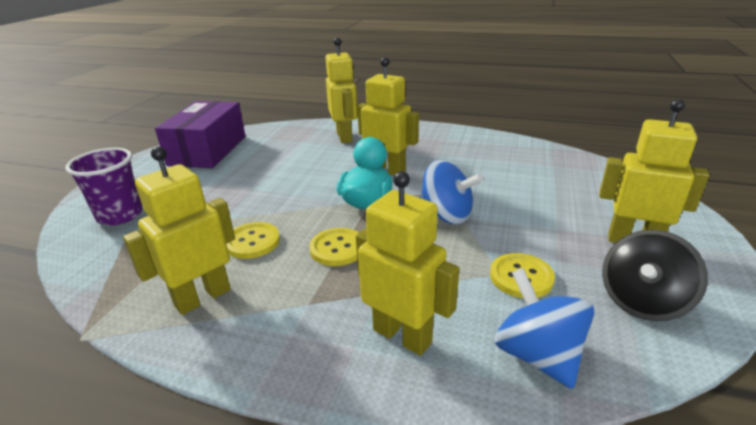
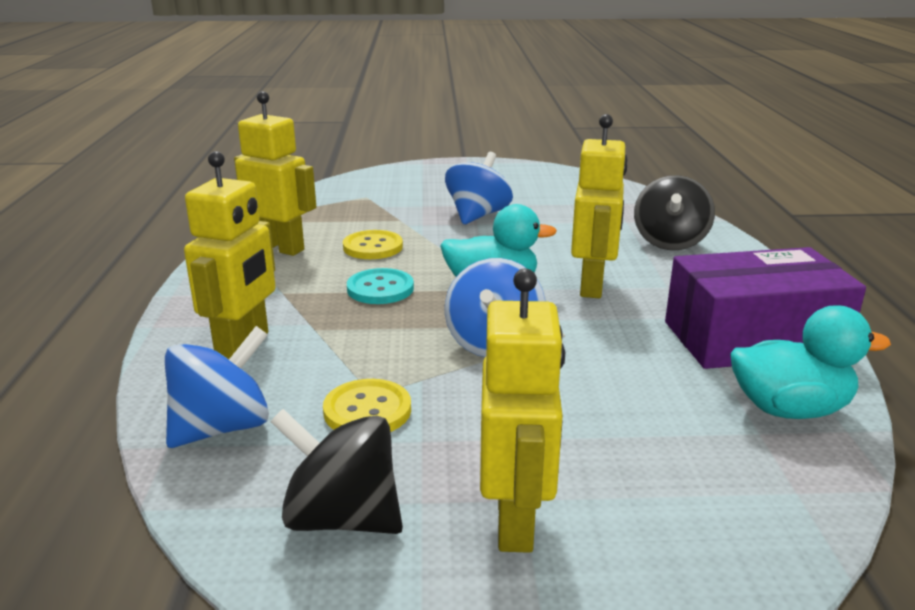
camera: 70 degrees right, 5 degrees down
purple cup [65,148,143,226] -> none
purple box [155,101,246,168] -> purple box moved to [665,247,866,369]
yellow button [309,228,359,266] -> turquoise button [347,268,414,304]
yellow robot [325,38,358,143] -> black spinning top [634,175,715,250]
none -> blue spinning top [445,152,513,225]
none -> turquoise duck [730,305,891,419]

